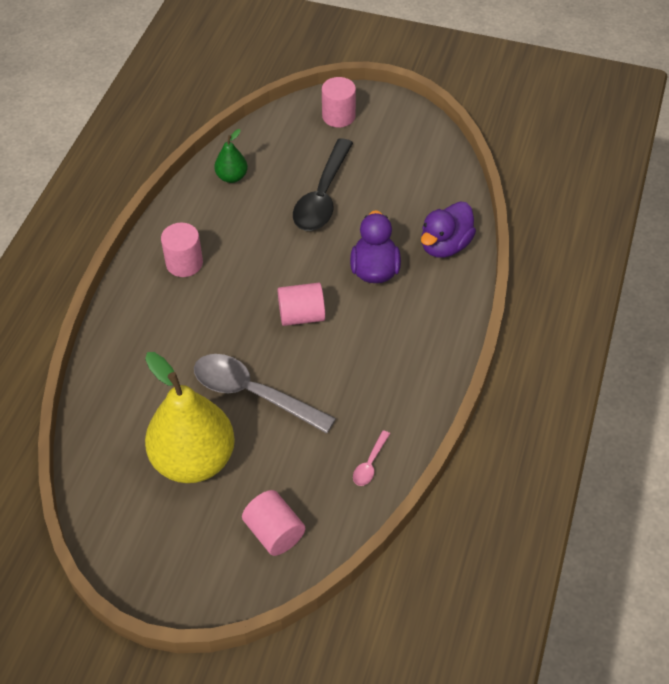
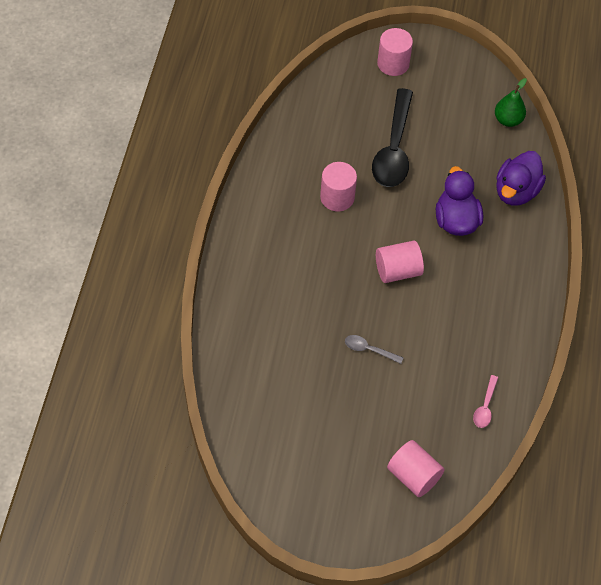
camera: 10 degrees left, 5 degrees up
yellow pear [145,352,235,483] -> none
pink cylinder [161,223,203,277] -> pink cylinder moved to [320,162,357,211]
grey spoon [194,354,336,433] -> grey spoon [345,335,404,364], size x0.43
green pear [214,129,248,183] -> green pear moved to [495,78,527,127]

